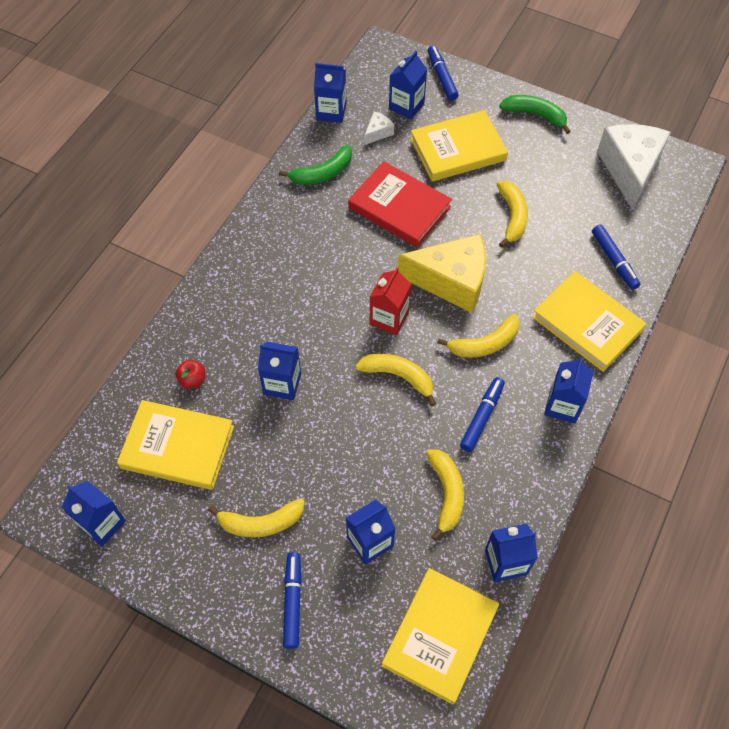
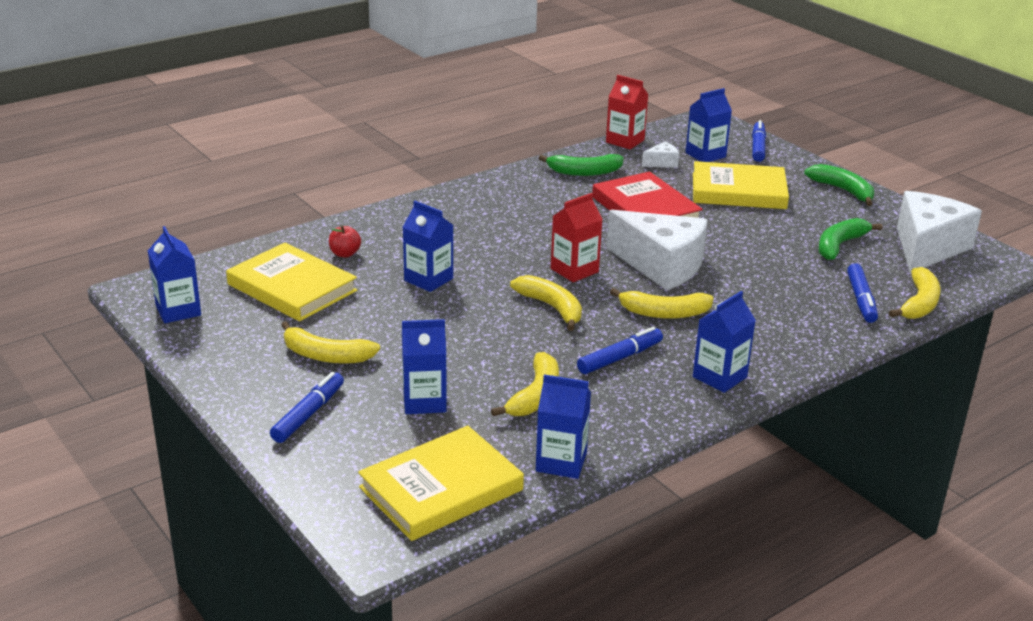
camera: 25 degrees right, 30 degrees down
blue carton [314,63,346,123] -> red carton [606,75,649,149]
yellow cheese [398,234,486,313] -> white cheese [607,210,708,290]
yellow banana [496,181,528,248] -> yellow banana moved to [889,267,941,319]
yellow book [532,271,647,372] -> none
none -> green banana [818,218,882,260]

